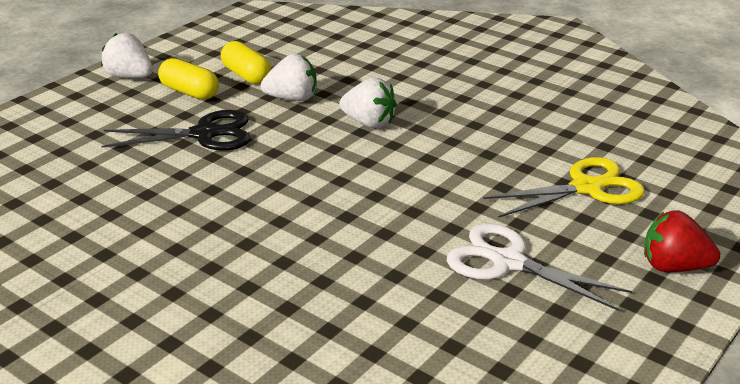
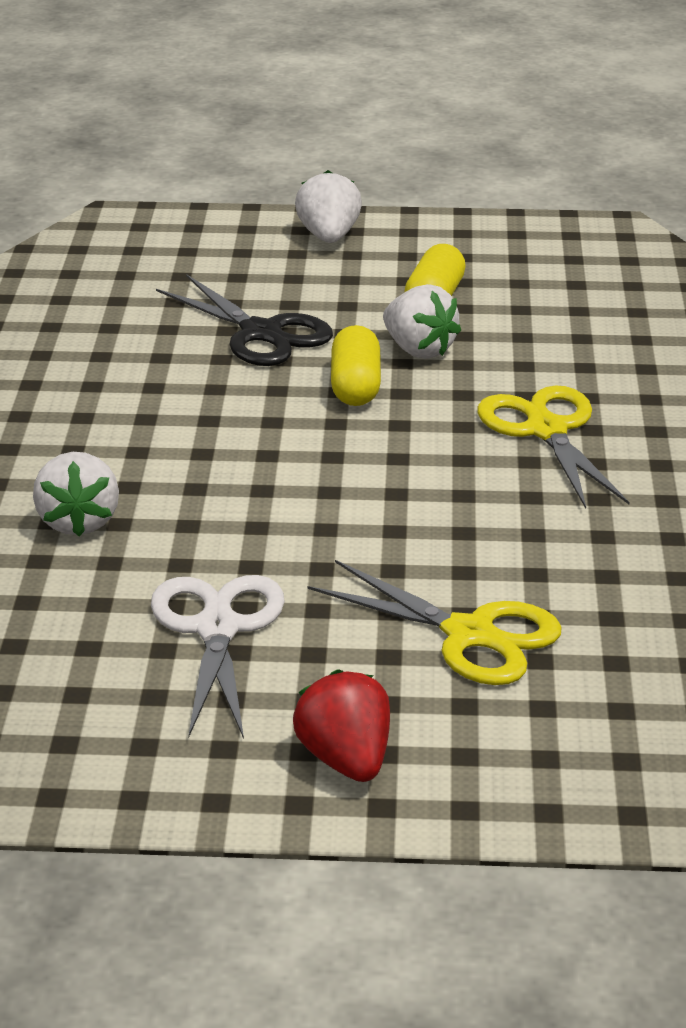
camera: 55 degrees right, 0 degrees up
yellow capsule [158,58,219,100] -> yellow capsule moved to [331,325,381,406]
white strawberry [339,78,397,128] -> white strawberry moved to [33,452,119,536]
none -> yellow scissors [478,386,629,509]

